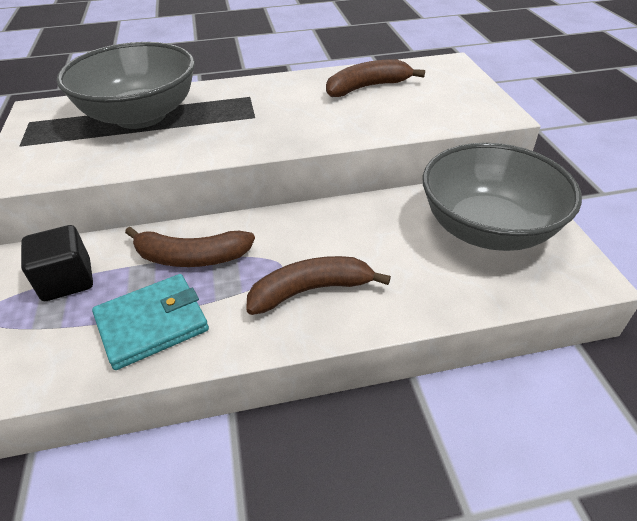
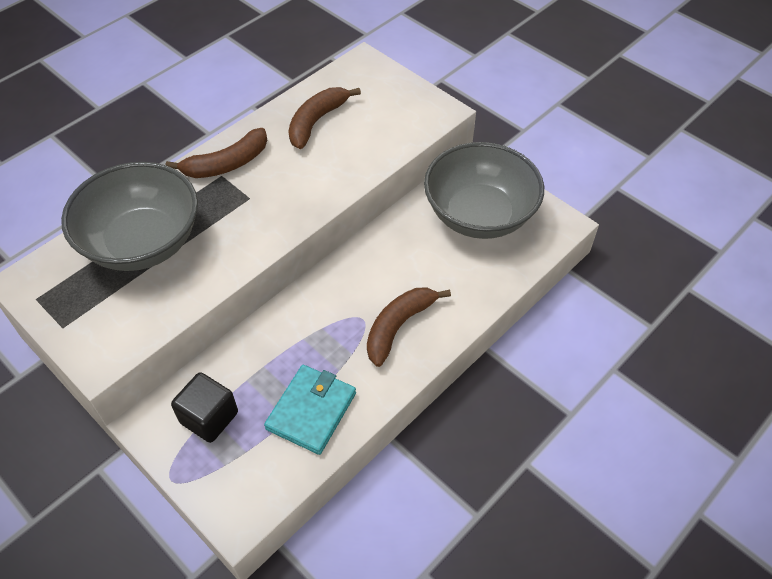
camera: 35 degrees left, 10 degrees up
brown banana [125,227,255,267] -> brown banana moved to [166,128,267,178]

